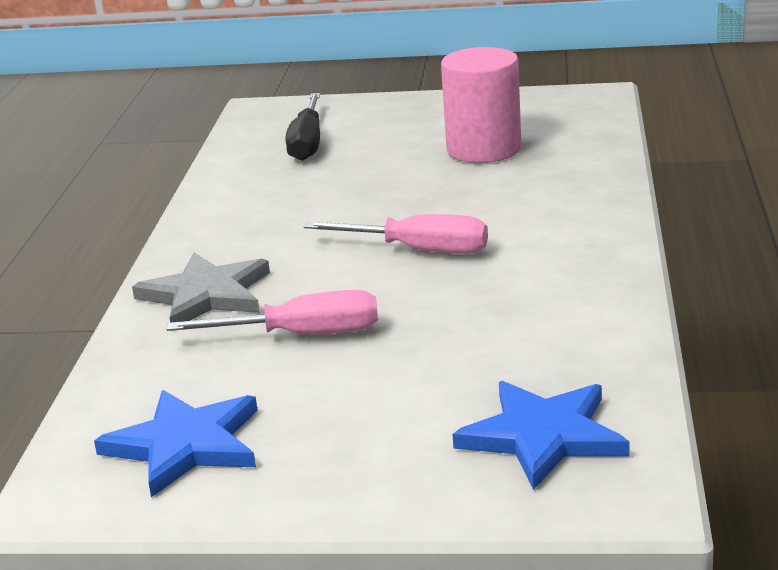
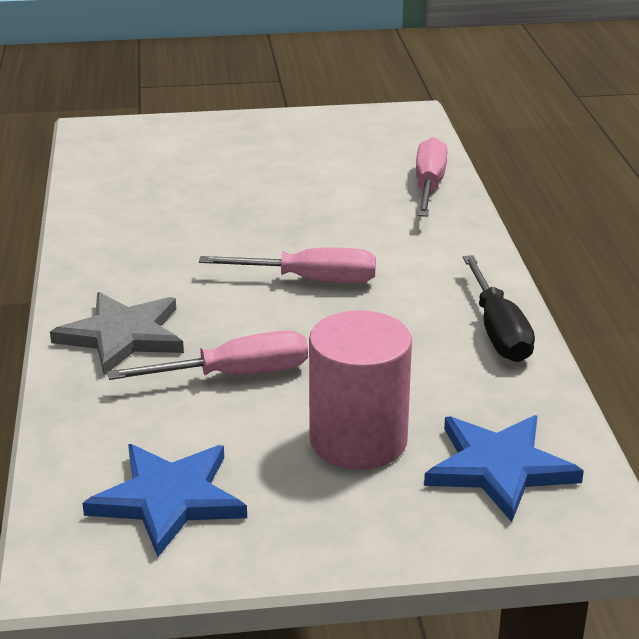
camera: 15 degrees left, 5 degrees up
black screwdriver [285,93,320,161] -> black screwdriver moved to [463,255,535,362]
pink cylinder [441,47,521,163] -> pink cylinder moved to [309,310,412,470]
none -> pink screwdriver [416,137,447,217]

